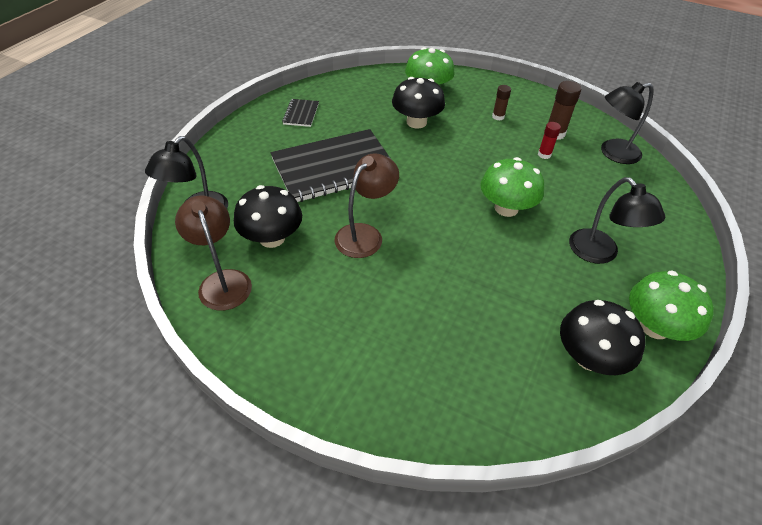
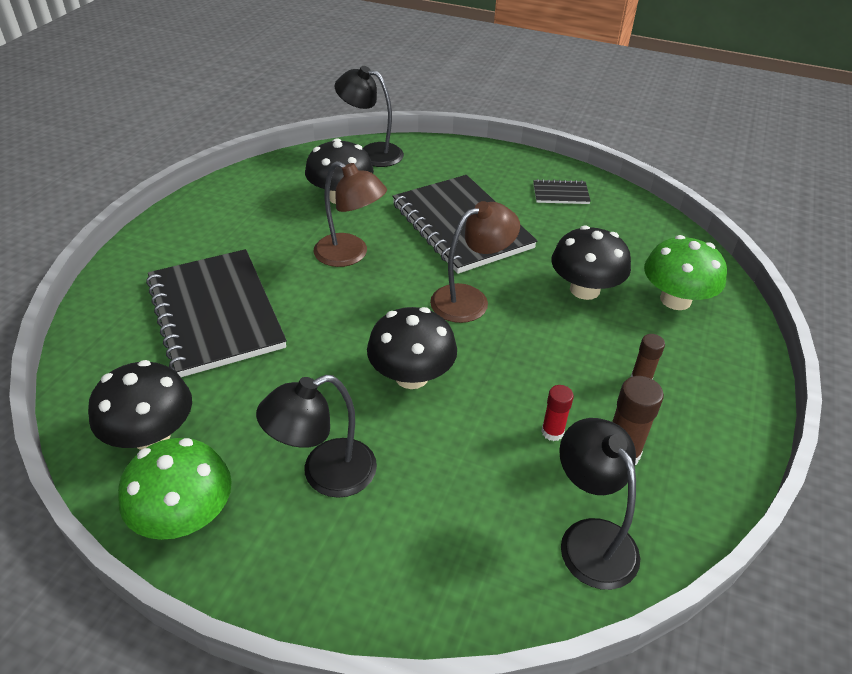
camera: 85 degrees right, 5 degrees down
brown lamp [175,195,252,311] -> brown lamp moved to [430,201,520,323]
green mushroom [480,157,544,217] -> black mushroom [367,307,457,389]
none -> black notebook [146,249,287,377]

